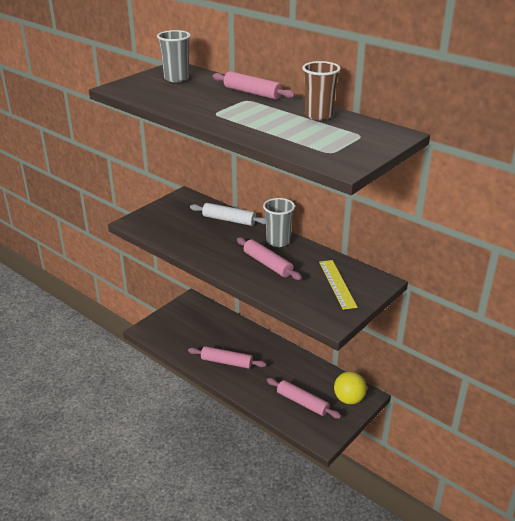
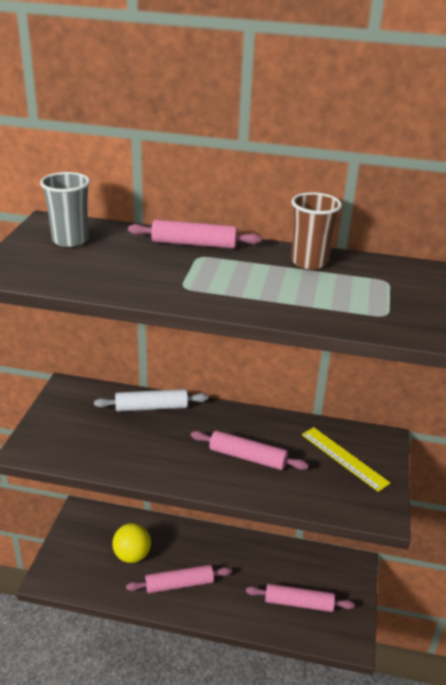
camera: 30 degrees left, 0 degrees up
grey cup [263,198,295,247] -> none
yellow ball [334,371,367,404] -> yellow ball moved to [112,523,151,563]

